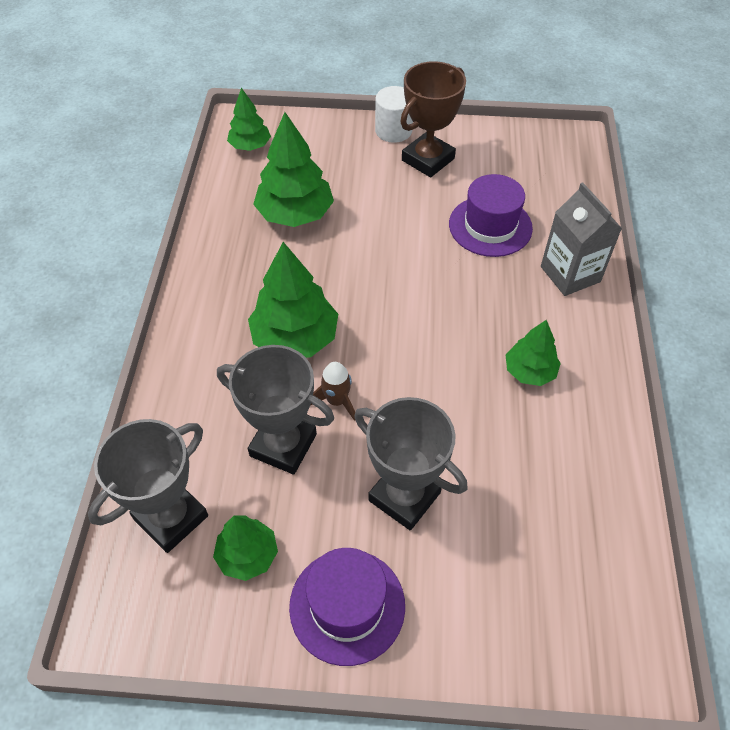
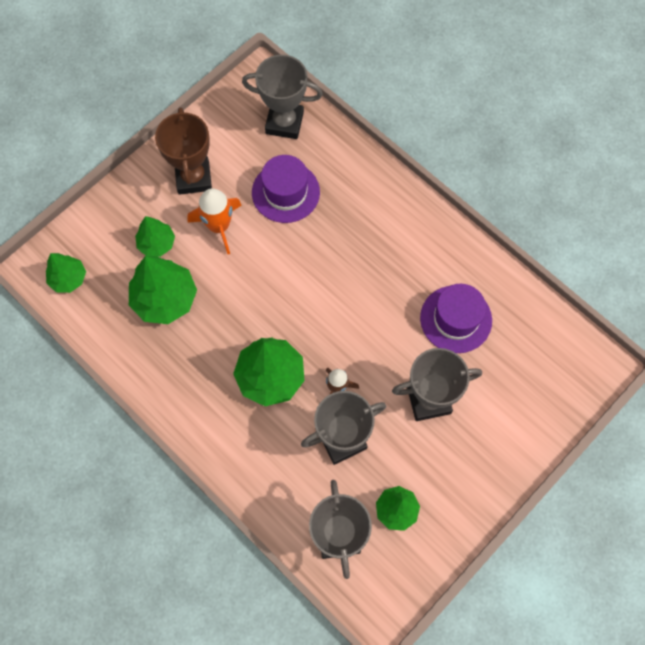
camera: 50 degrees left, 15 degrees up
purple hat [289,548,405,666] -> purple hat moved to [420,284,492,353]
white cylinder [375,86,413,143] -> none
green tree [506,320,561,386] -> green tree moved to [135,216,175,257]
grey carton [541,183,622,296] -> none
none -> orange rocket [187,188,242,254]
none -> grey trophy [242,55,323,139]

